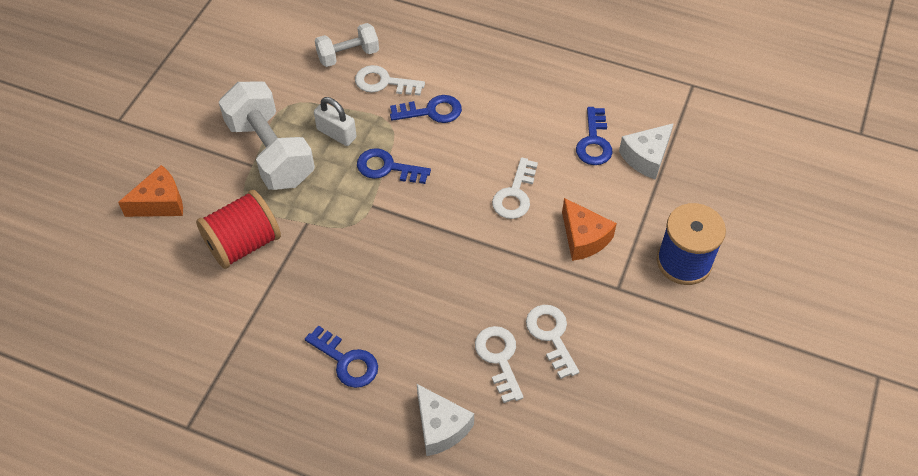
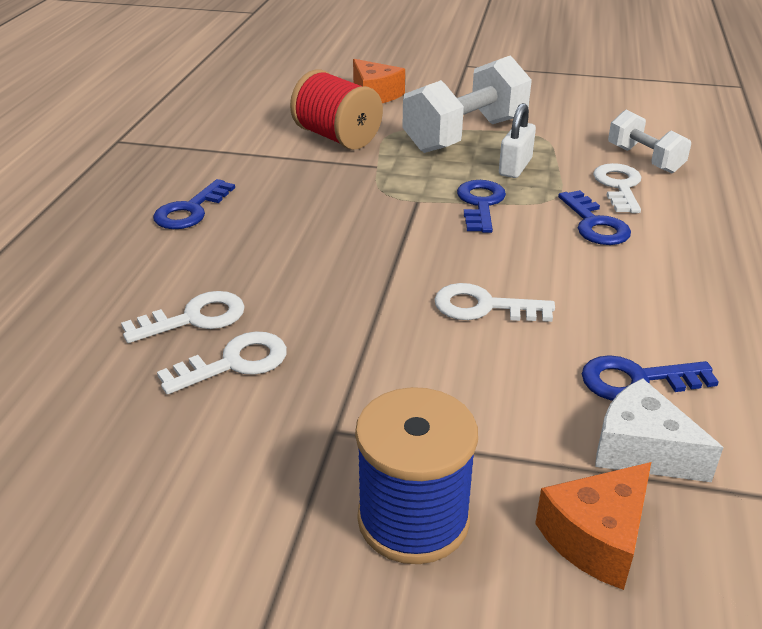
camera: 80 degrees right, 20 degrees down
white cheese [417,384,474,456] -> none
orange cheese [562,198,617,261] -> orange cheese moved to [535,462,651,590]

